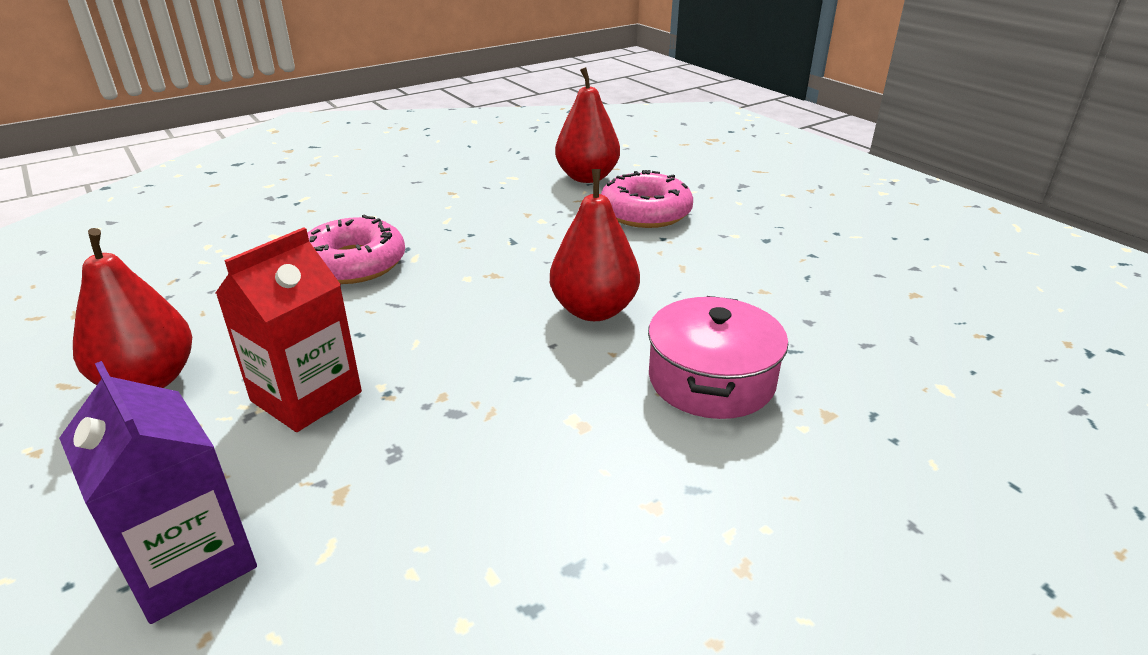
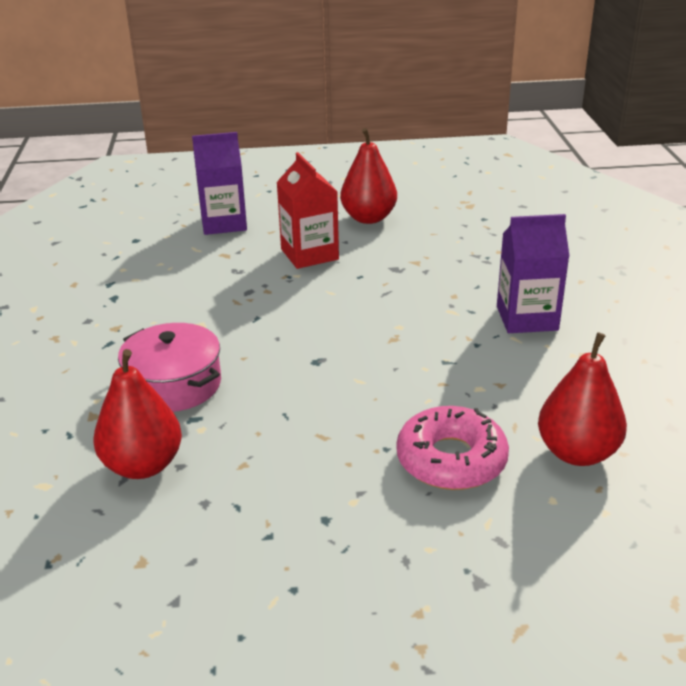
camera: 120 degrees right, 0 degrees up
pink donut [308,214,405,284] -> none
red pear [550,169,640,321] -> red pear moved to [94,349,182,479]
none -> purple carton [497,214,569,333]

